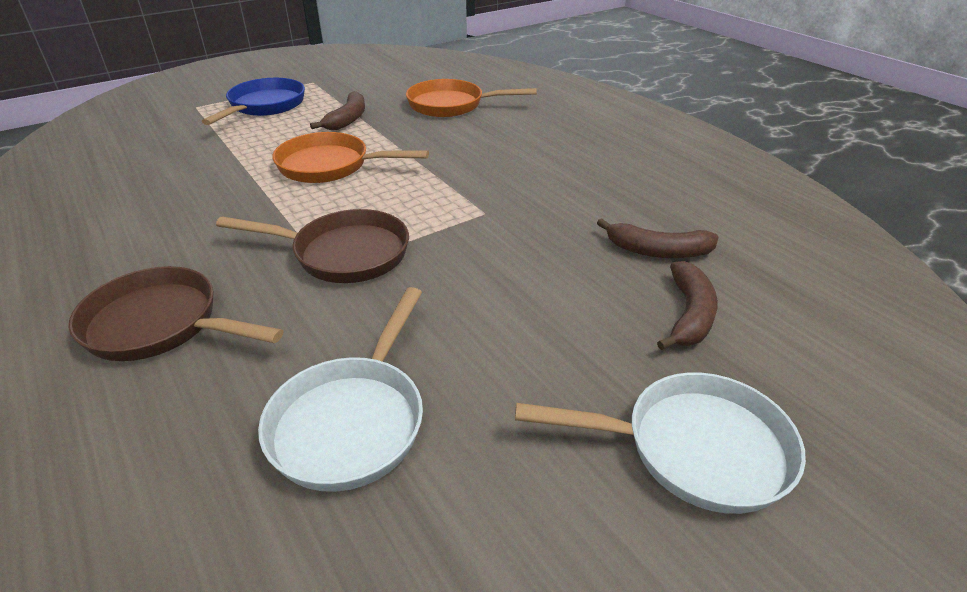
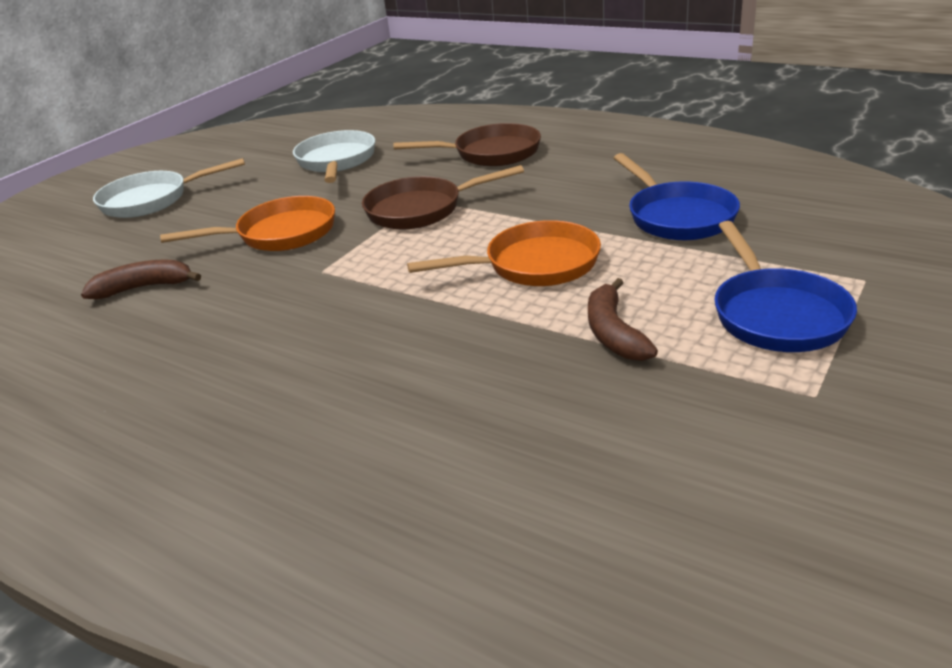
camera: 160 degrees right, 5 degrees down
orange pan [406,79,537,117] -> orange pan moved to [160,196,335,251]
brown banana [657,261,718,350] -> none
none -> blue pan [614,153,740,240]

